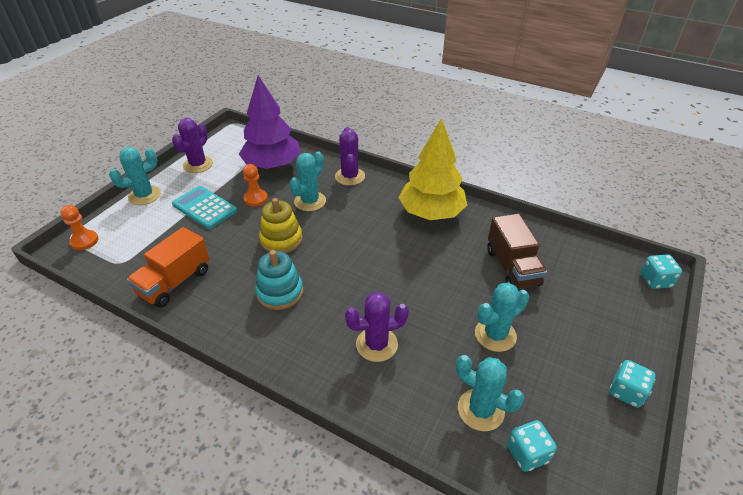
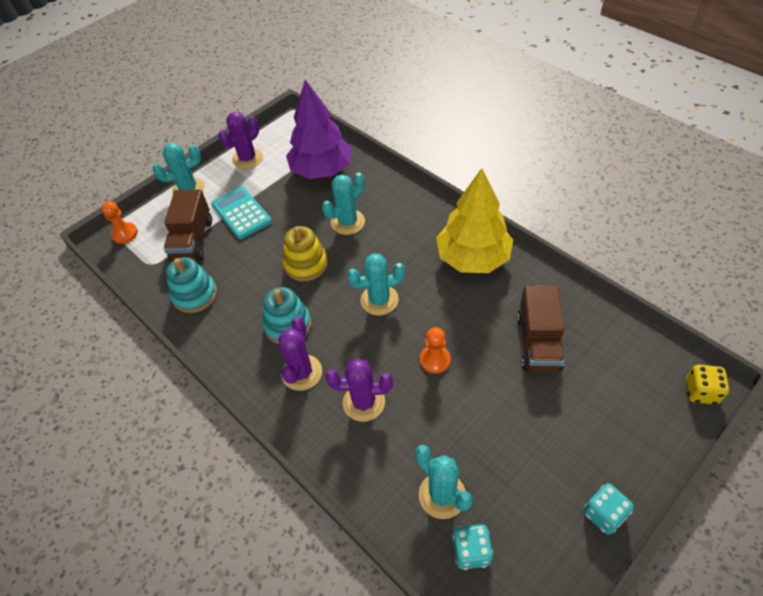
camera: 20 degrees right, 10 degrees up
orange truck [127,227,210,308] -> turquoise stacking toy [166,257,217,313]
orange pawn [243,164,268,207] -> orange pawn moved to [420,327,451,374]
purple cactus [335,127,365,186] -> purple cactus moved to [278,317,322,391]
turquoise cactus [475,282,529,352] -> turquoise cactus moved to [347,253,405,316]
turquoise dice [640,254,682,289] -> yellow dice [686,365,729,405]
none -> brown truck [164,189,212,261]

